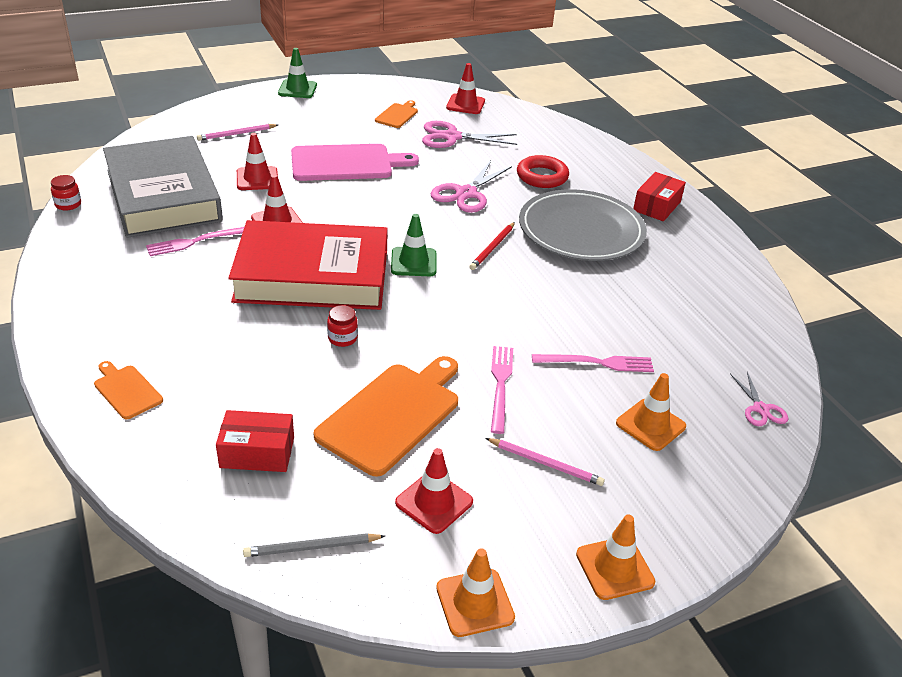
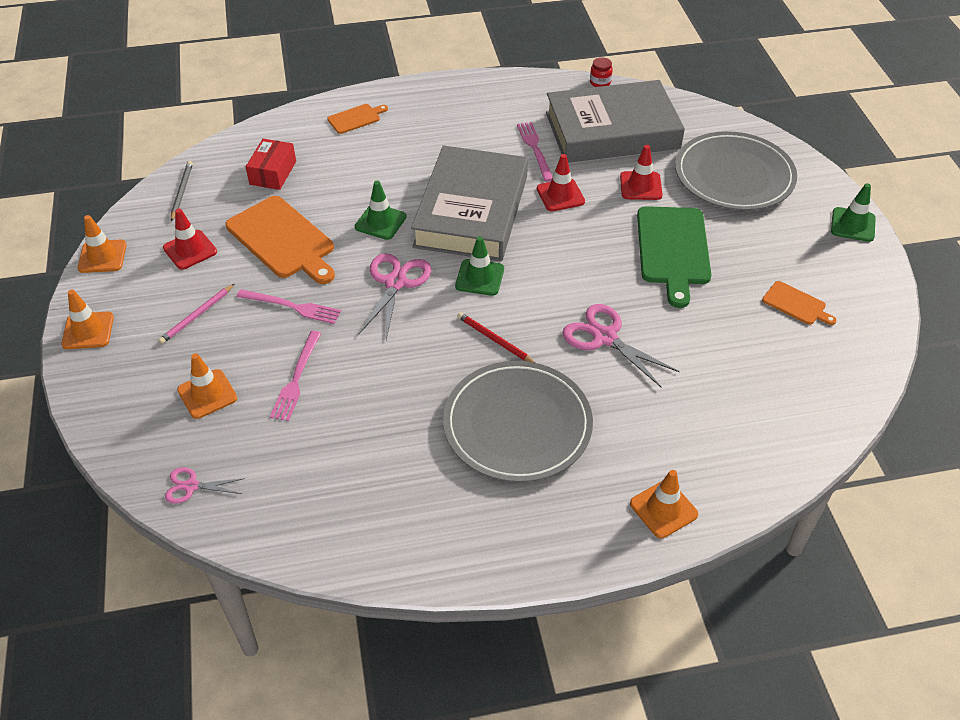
camera: 105 degrees right, 10 degrees up
pink pencil [197,124,278,141] -> grey plate [675,131,797,210]
red book [228,220,388,310] -> grey book [411,145,528,261]
pink cutting board [291,144,419,181] -> green cutting board [637,206,711,308]
red jar [327,305,358,347] -> green traffic cone [355,181,407,240]
pink scissors [422,121,517,148] -> pink scissors moved to [358,253,431,340]
red traffic cone [446,63,485,114] -> none
red ring [517,155,569,188] -> none
red box [633,172,686,221] -> none
none -> orange traffic cone [630,470,698,538]

